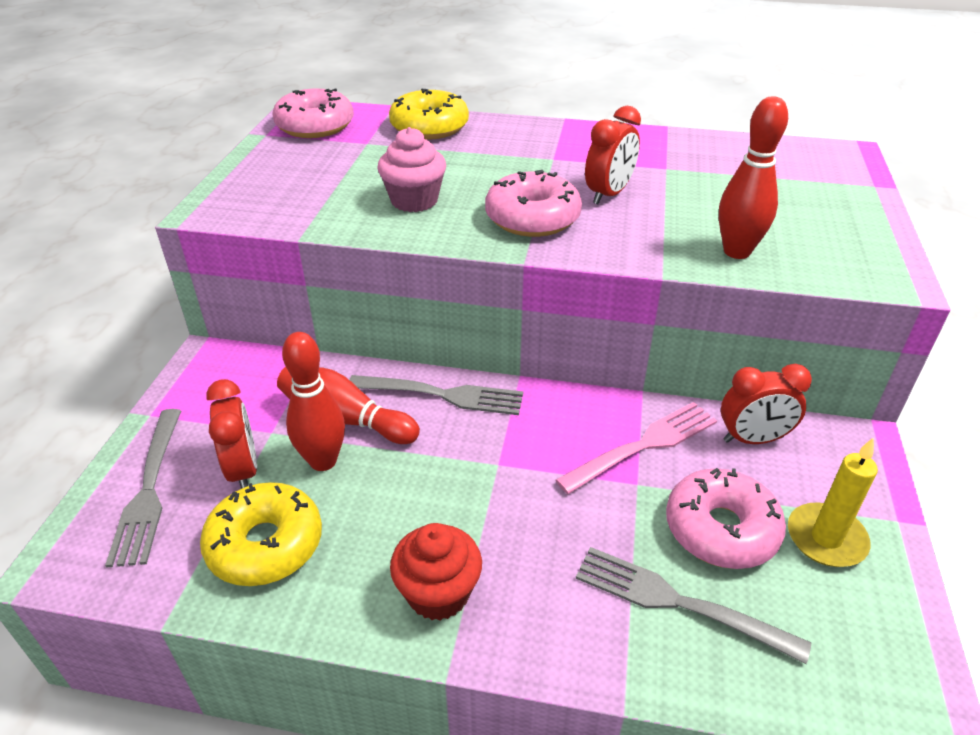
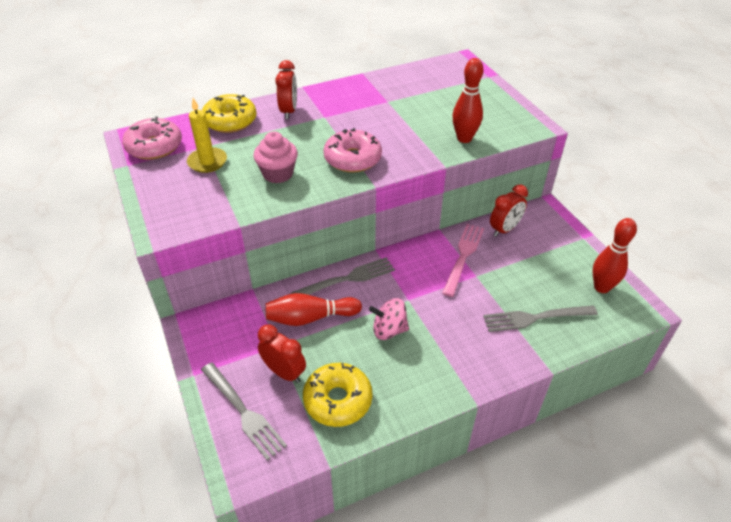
camera: 35 degrees left, 5 degrees up
red bowling pin [282,332,345,471] -> red bowling pin moved to [593,218,637,293]
red cupcake [390,523,482,620] -> none
red clock [585,106,641,204] -> red clock moved to [275,60,297,119]
pink donut [666,468,786,569] -> none
yellow candle [788,437,878,567] -> yellow candle moved to [187,98,227,173]
none -> pink spinning top [369,298,409,340]

